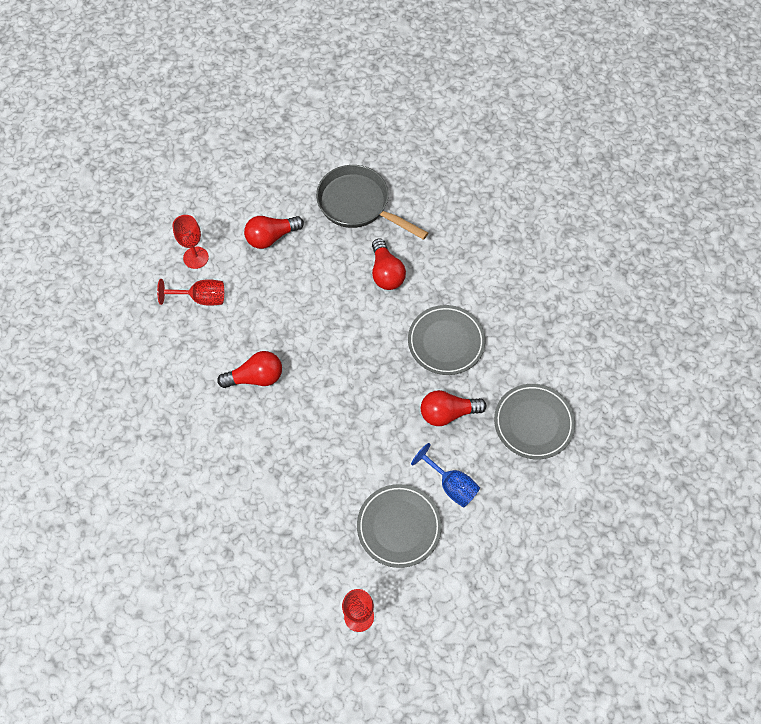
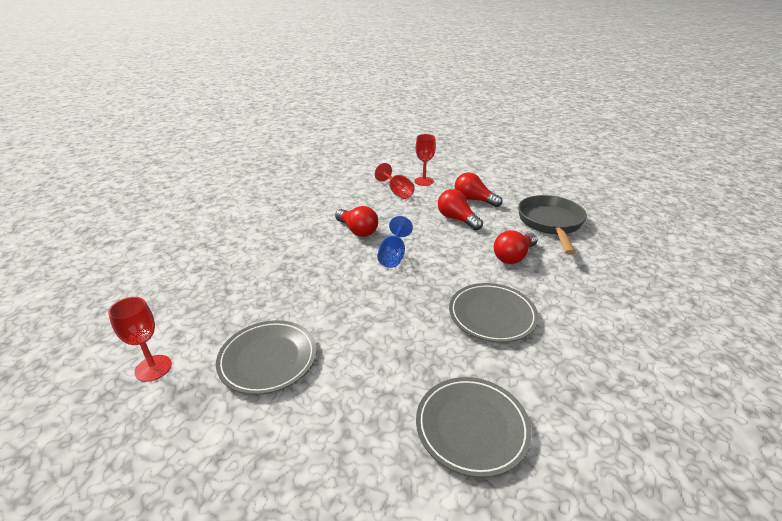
camera: 60 degrees right, 30 degrees down
blue goblet [411,443,480,508] -> blue goblet moved to [377,216,413,268]
red light bulb [421,390,486,426] -> red light bulb moved to [438,189,483,230]

